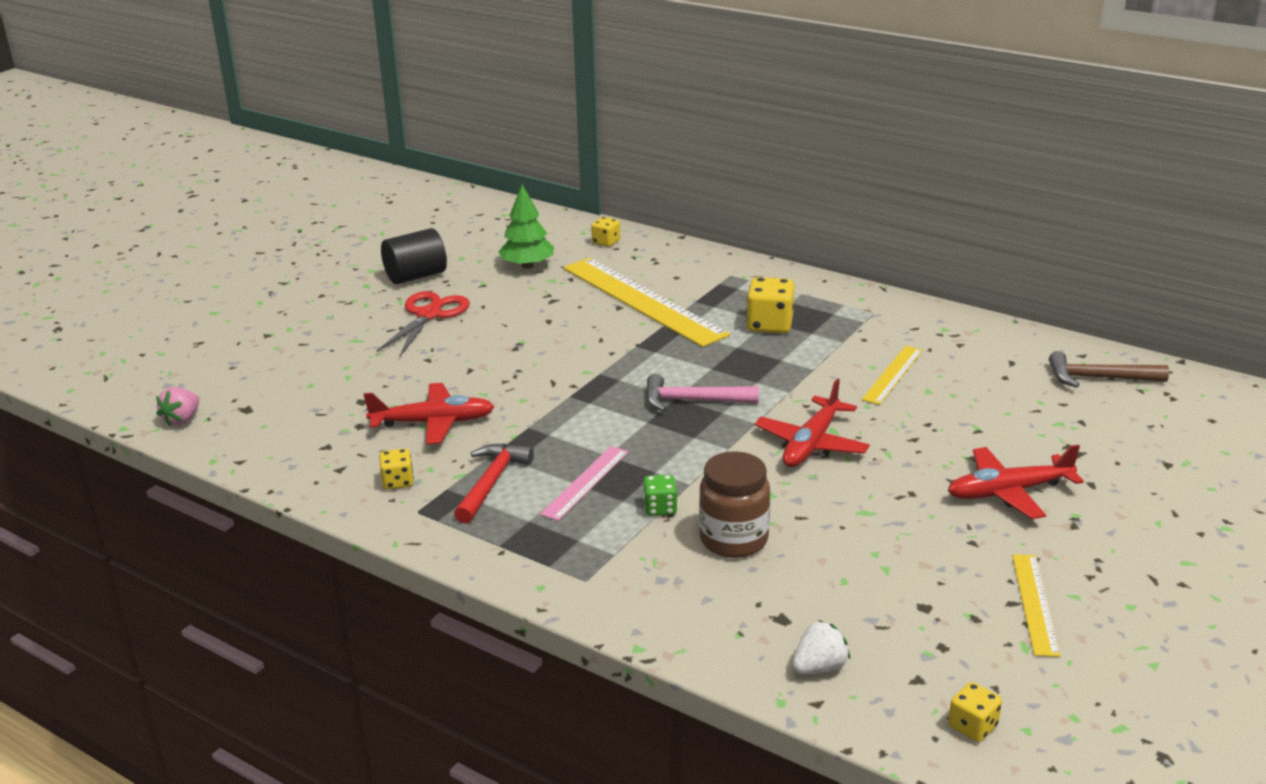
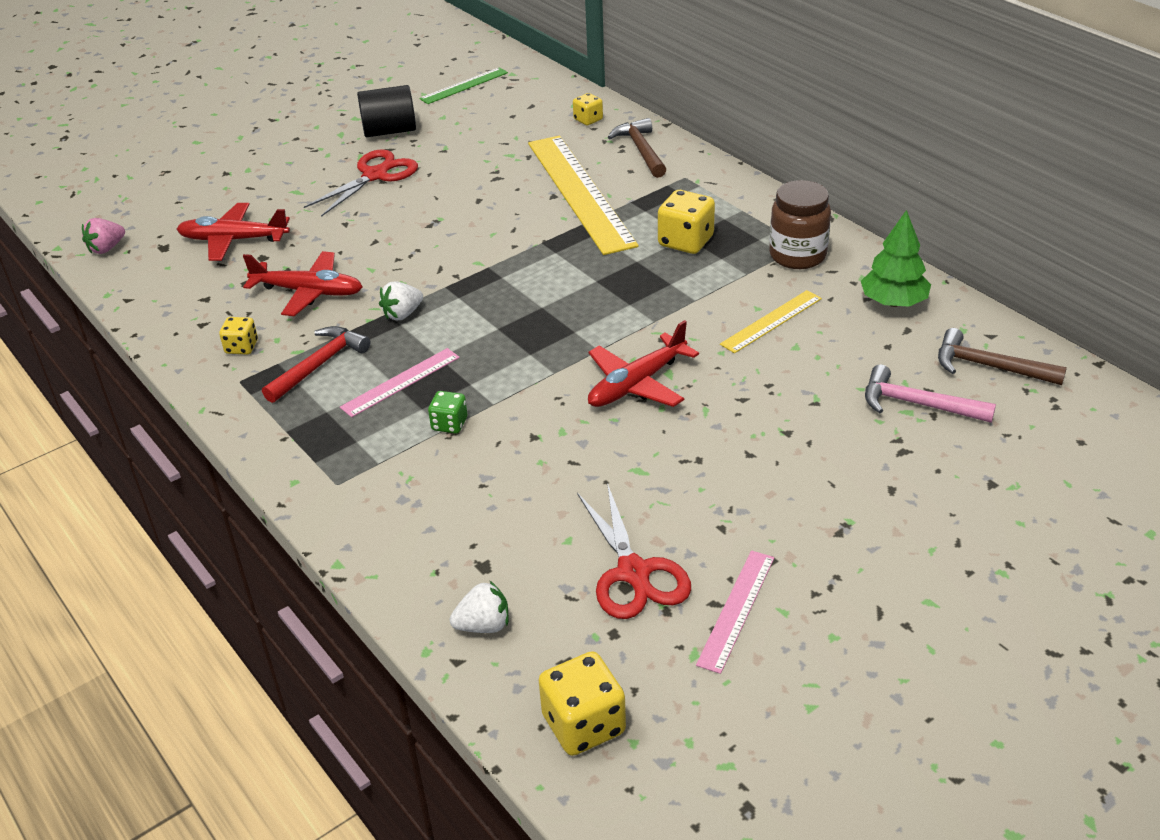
camera: 20 degrees right, 10 degrees up
green tree [498,184,554,269] -> green tree moved to [861,210,931,307]
pink hammer [646,374,759,411] -> pink hammer moved to [865,364,996,423]
brown jar [699,451,770,558] -> brown jar moved to [769,180,831,269]
red plane [948,444,1084,519] -> red plane moved to [177,203,290,261]
yellow dice [948,682,1002,742] -> yellow dice [539,651,626,756], size x1.72
yellow ruler [1012,554,1060,657] -> pink ruler [696,550,775,674]
none -> white strawberry [379,281,423,320]
none -> green ruler [419,67,508,104]
none -> red scissors [577,483,691,619]
none -> brown hammer [608,118,666,178]

